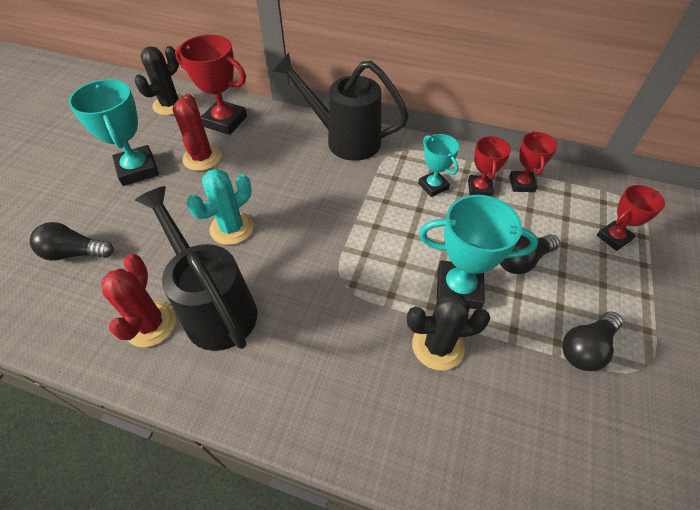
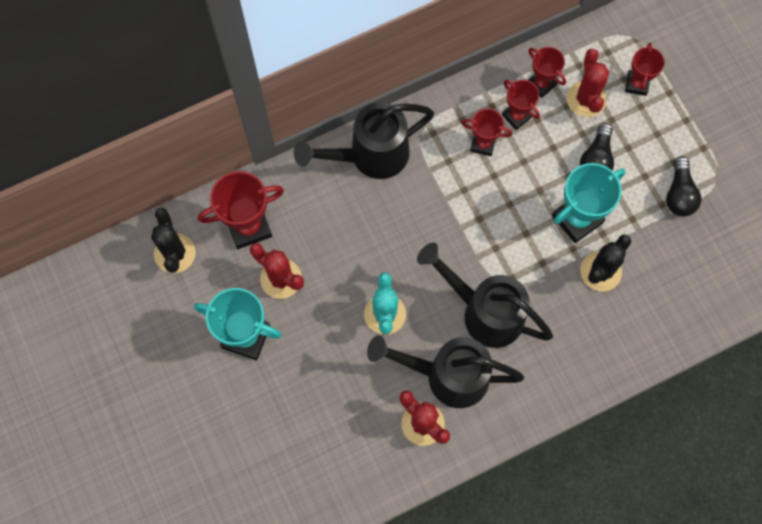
camera: 45 degrees left, 20 degrees up
black light bulb [30,222,114,261] -> none
turquoise trophy [418,134,460,197] -> red trophy [461,109,512,156]
none -> black watering can [417,243,553,348]
none -> red cactus [567,49,609,117]

